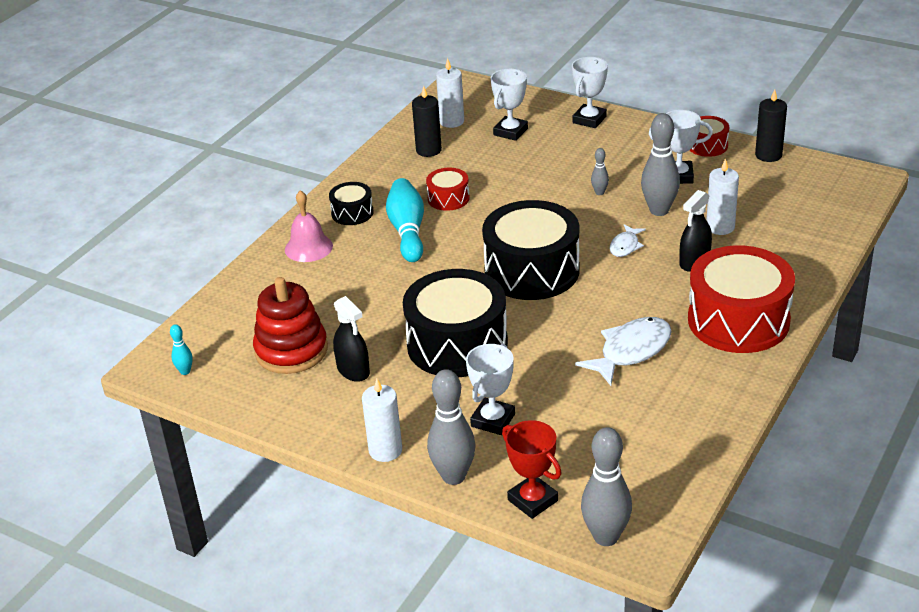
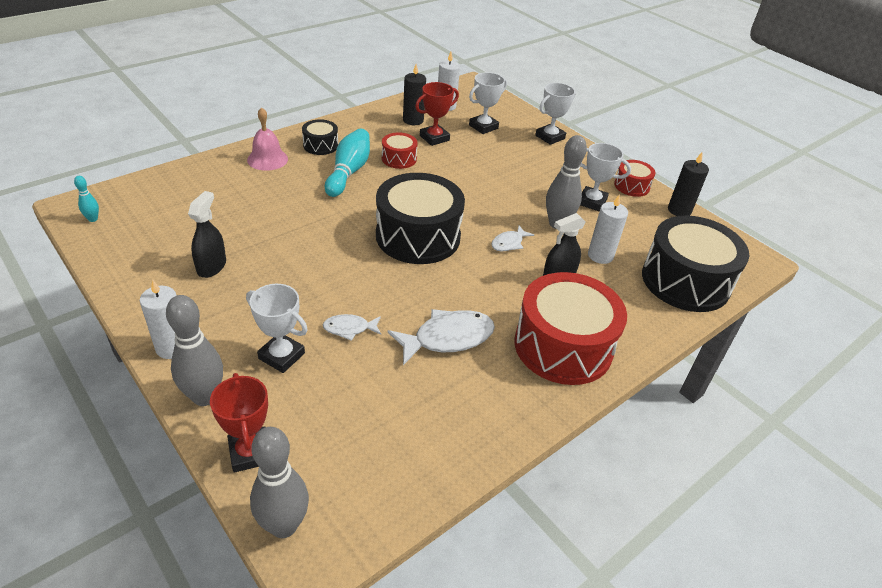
camera: 15 degrees right, 5 degrees up
red stacking toy [253,277,328,374] -> none
black spray bottle [333,296,370,382] -> black spray bottle turned 150 degrees counterclockwise [188,191,226,278]
black drum [403,269,508,377] -> black drum moved to [642,216,750,312]
white trophy [466,344,515,435] -> white trophy turned 75 degrees clockwise [246,284,308,373]
grey bowling pin [591,148,609,195] -> none
none -> white fish [323,314,381,341]
none -> red trophy [415,82,459,146]

